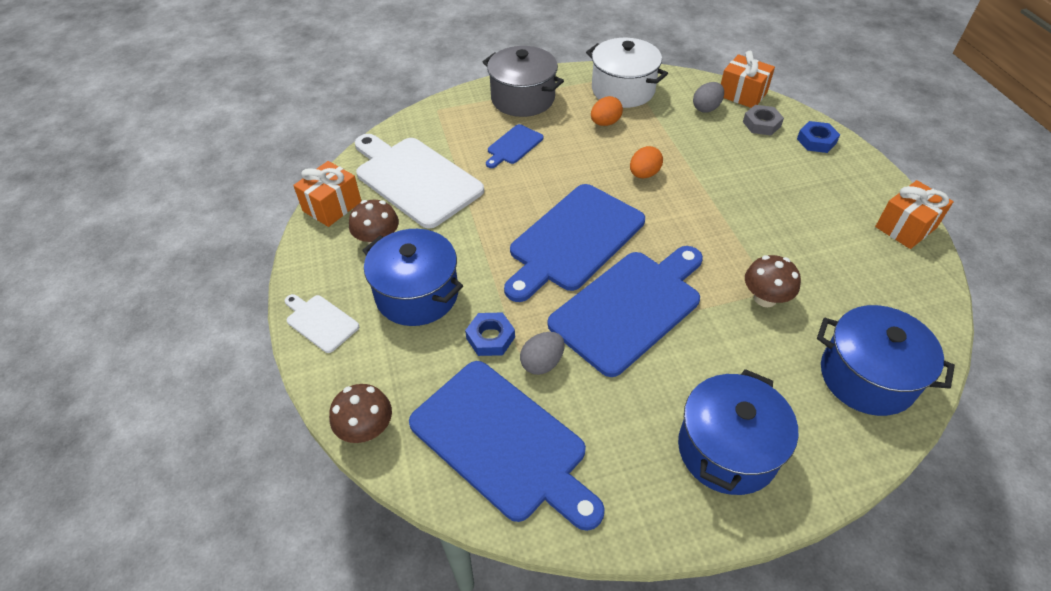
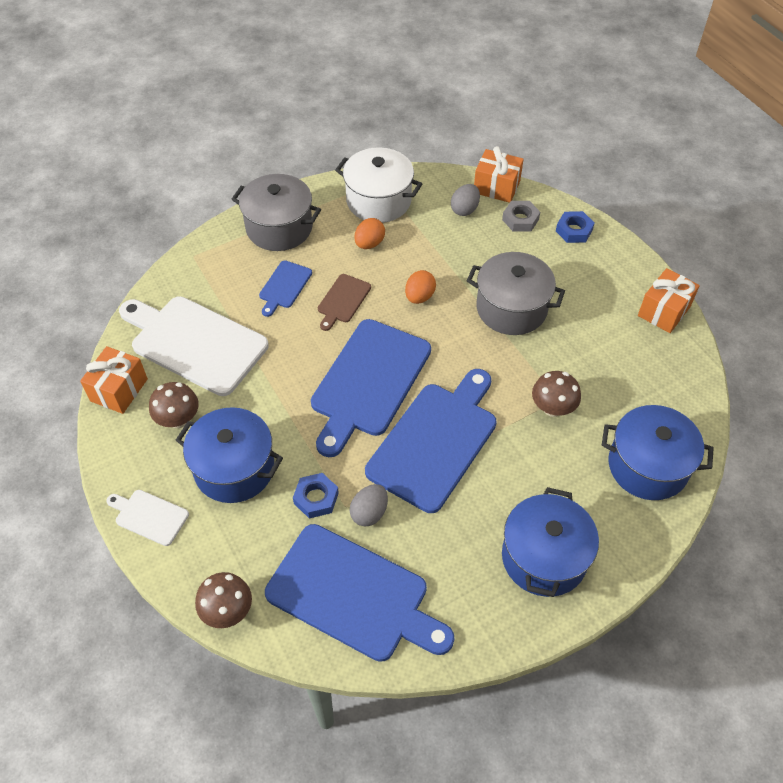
camera: 15 degrees left, 5 degrees up
none -> brown cutting board [318,274,371,331]
none -> grey pot [467,252,565,335]

